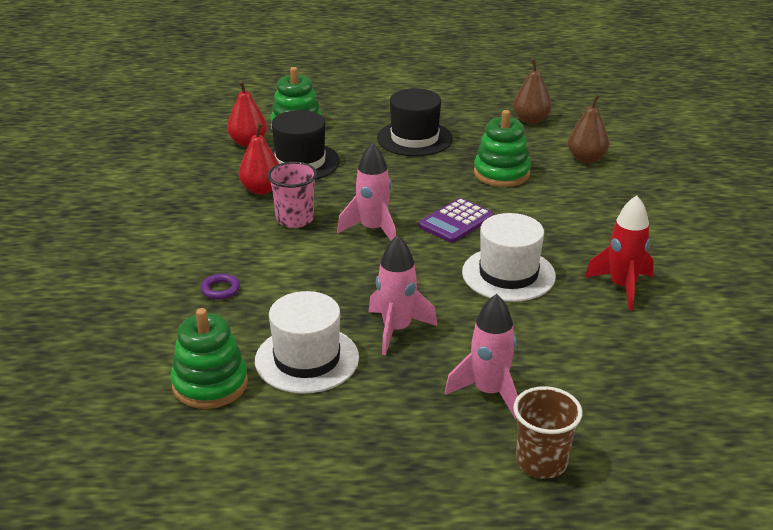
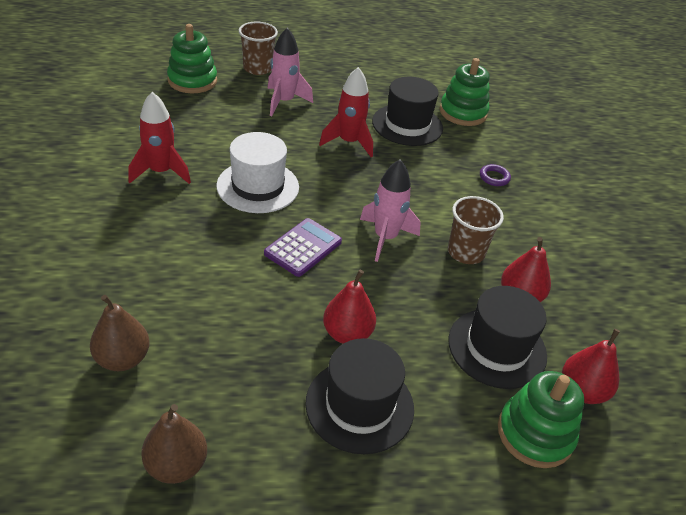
camera: 170 degrees right, 10 degrees up
white hat [255,291,359,394] -> black hat [372,77,443,146]
pink cup [267,162,317,228] -> brown cup [448,196,504,264]
pink rocket [369,235,437,355] -> red rocket [319,67,373,157]
green stacking toy [474,110,531,187] -> green stacking toy moved to [167,24,217,93]
none -> red pear [323,269,376,344]

